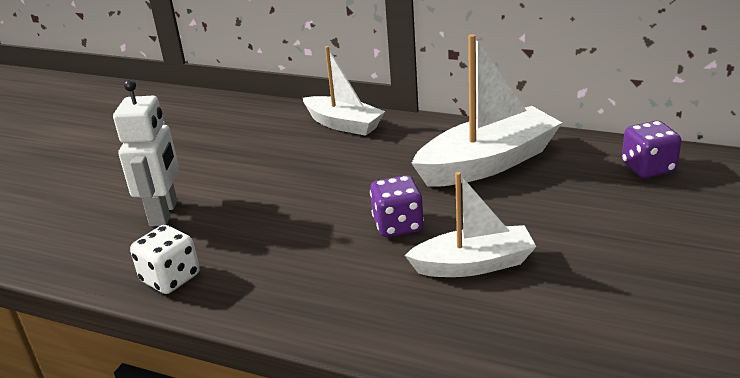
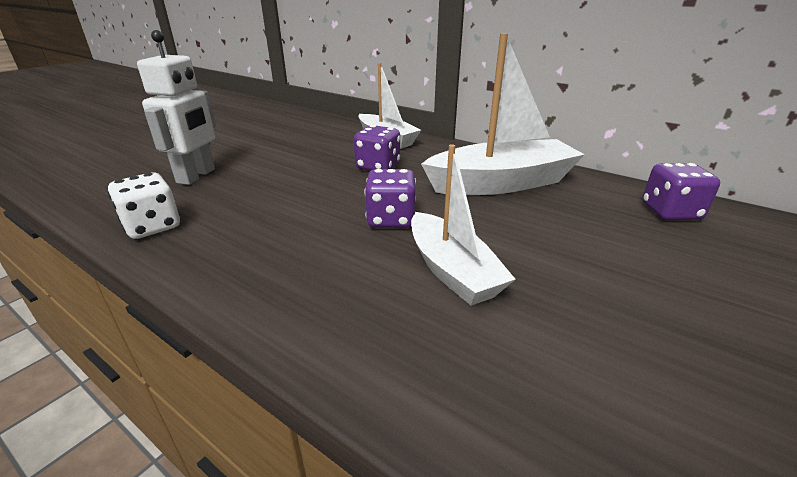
camera: 10 degrees right, 0 degrees up
white boat [405,172,536,277] -> white boat turned 60 degrees clockwise [411,144,516,306]
none -> purple dice [354,125,400,171]

